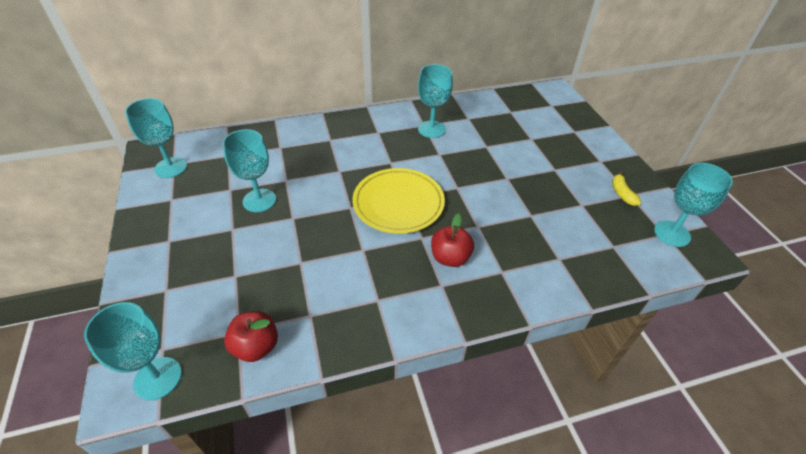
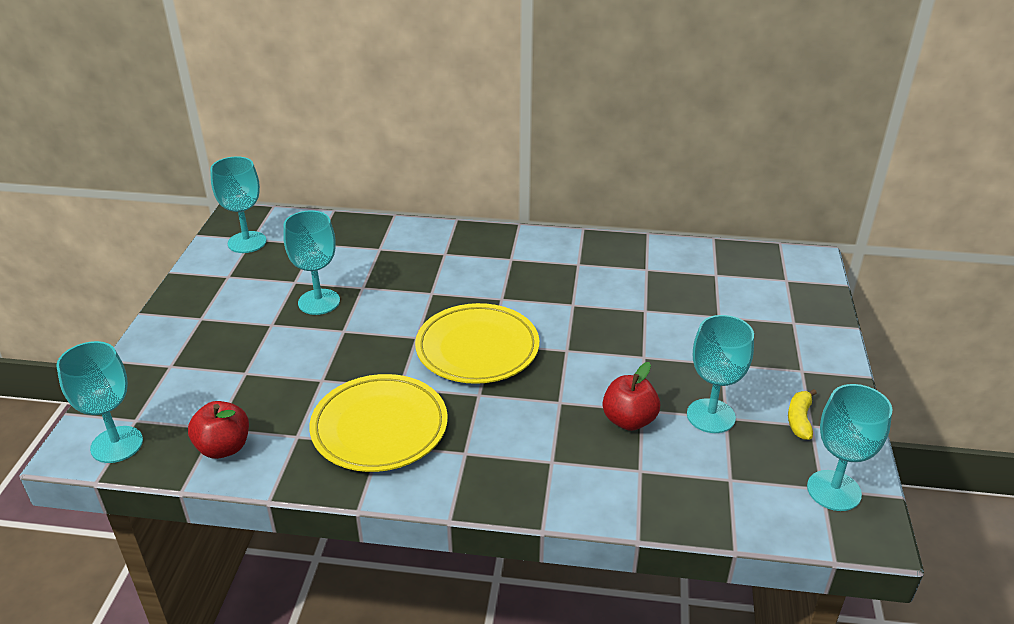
camera: 25 degrees right, 10 degrees down
turquoise goblet [418,64,453,138] -> turquoise goblet moved to [687,315,754,433]
red apple [431,213,474,267] -> red apple moved to [603,362,660,431]
none -> yellow plate [309,374,448,472]

